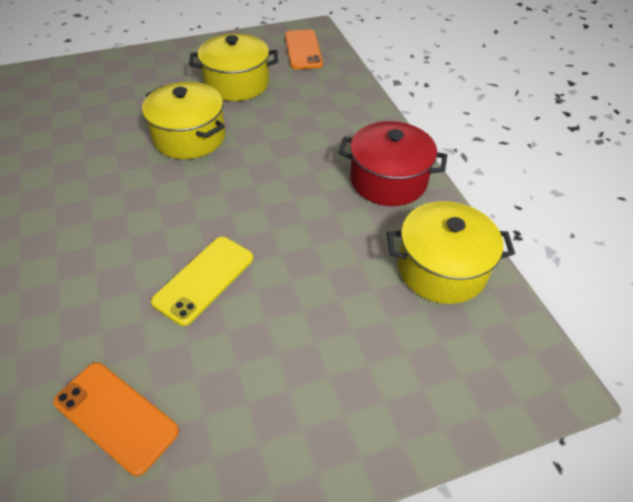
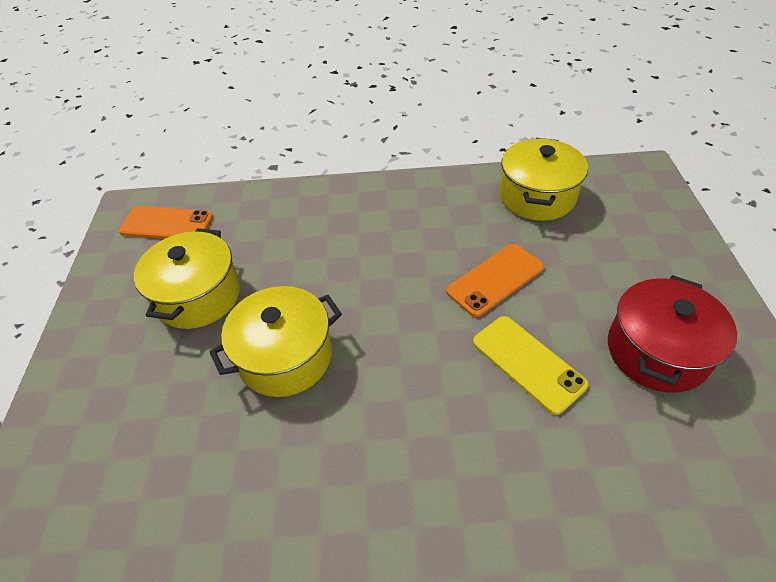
camera: 70 degrees left, 0 degrees up
orange phone [53,362,179,476] -> orange phone moved to [447,244,544,317]
red pot [338,121,447,206] -> red pot moved to [608,275,737,393]

